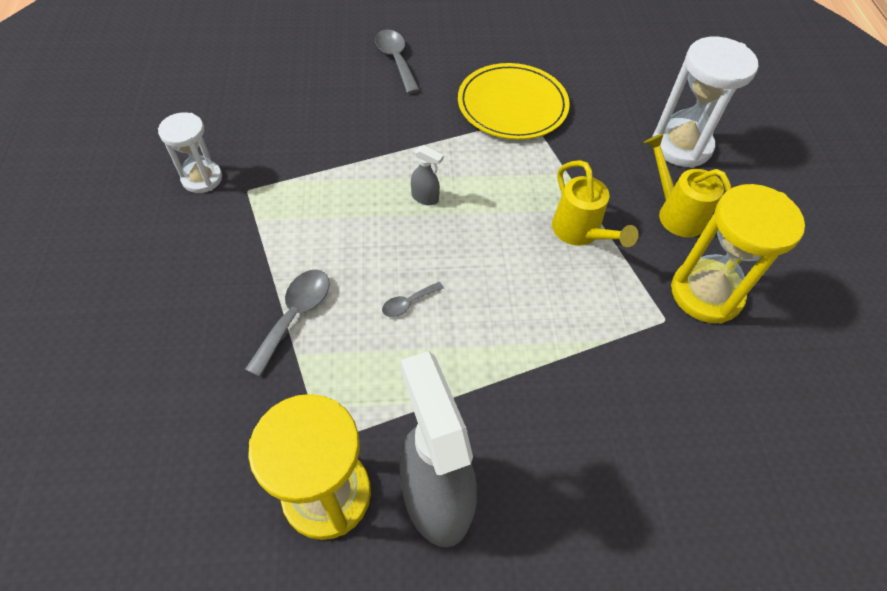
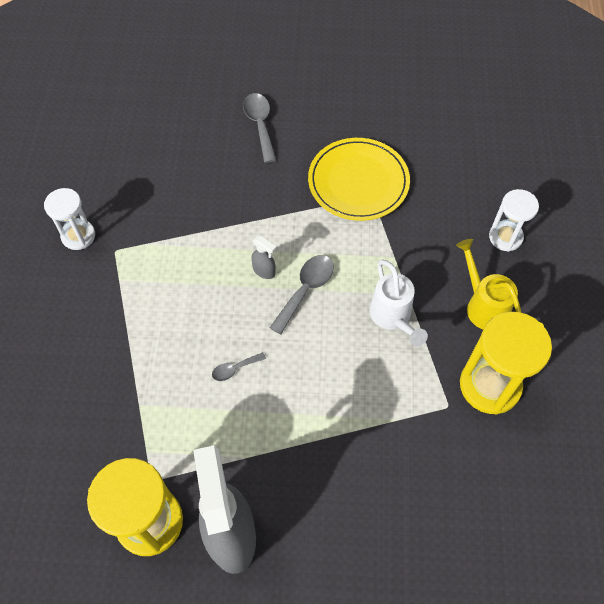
camera: 10 degrees right, 5 degrees up
grey spoon [245,269,330,377] -> grey spoon moved to [269,255,334,335]
yellow watering can [552,160,639,247] -> white watering can [369,259,428,346]
white hourglass [652,37,758,168] -> white hourglass [489,189,539,252], size x0.61

